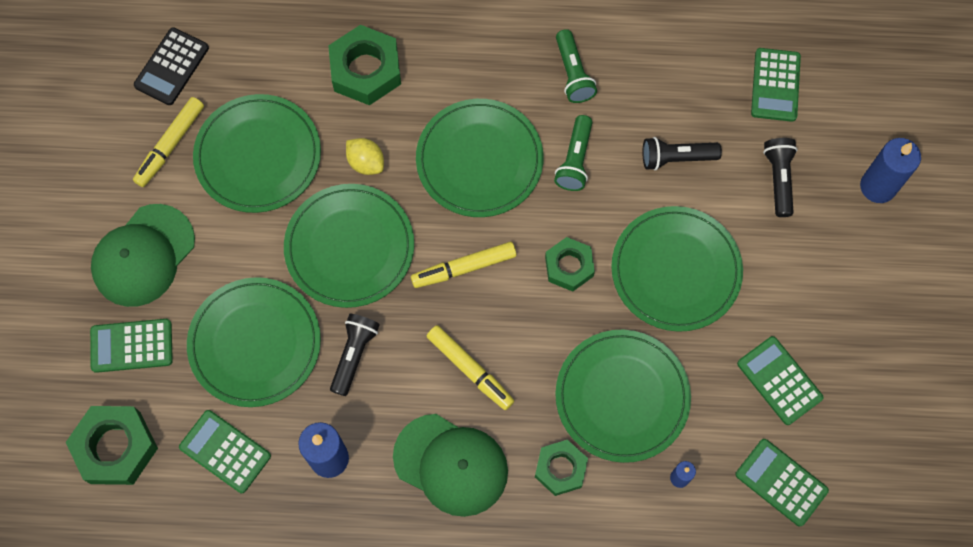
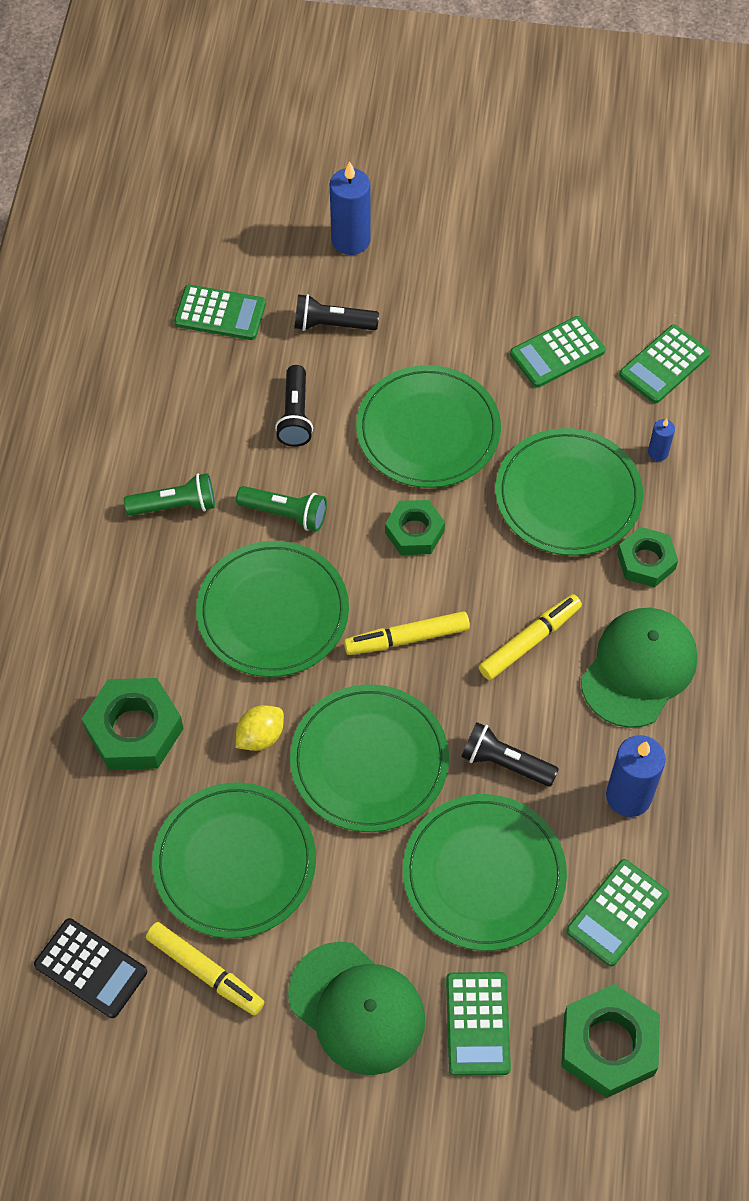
camera: 85 degrees left, 10 degrees down
yellow marker [411,242,517,288] -> yellow marker turned 90 degrees clockwise [344,611,470,655]

